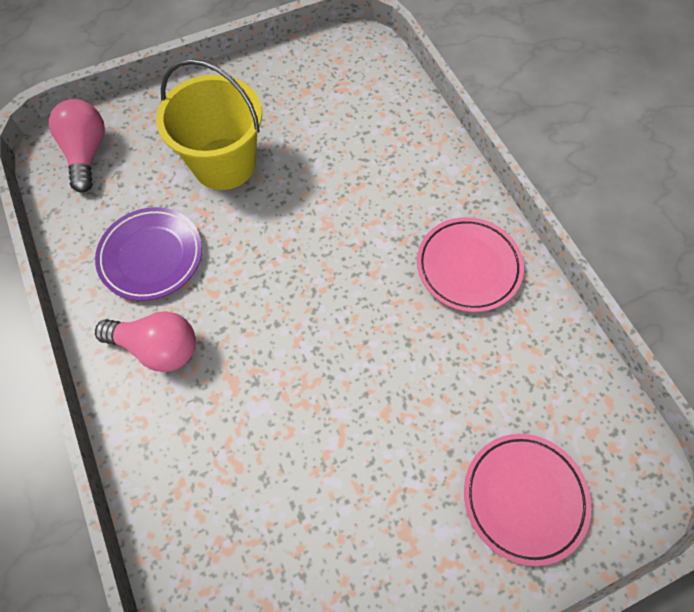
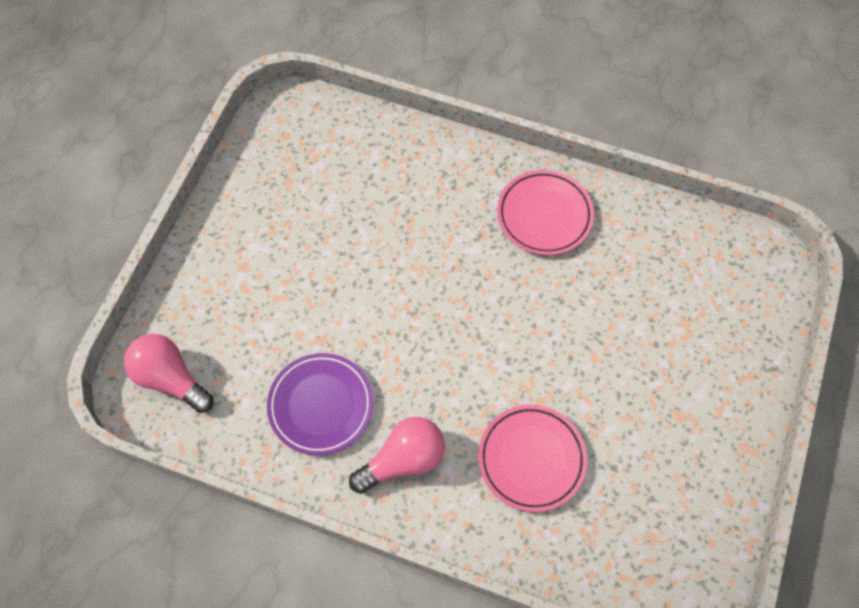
camera: 45 degrees left, 0 degrees up
yellow bucket [156,59,262,190] -> none
pink plate [464,434,592,566] -> pink plate moved to [478,405,587,512]

